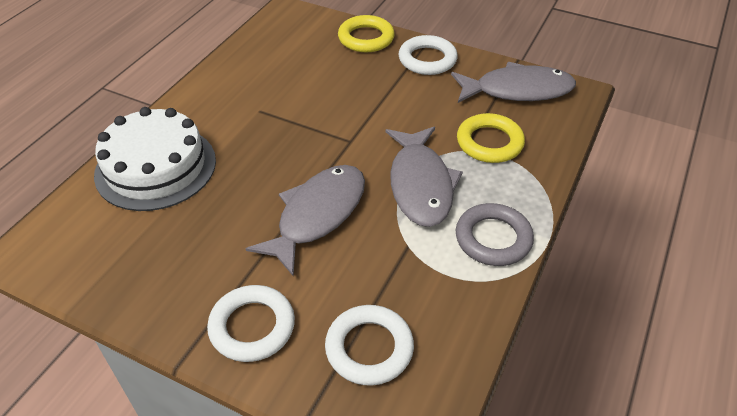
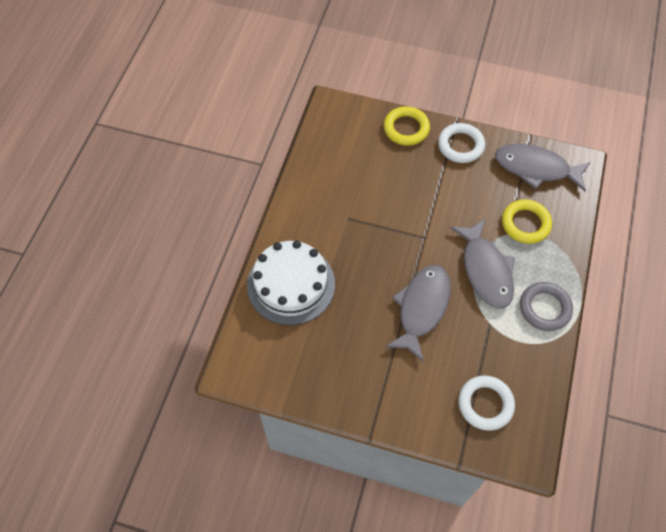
camera: 10 degrees left, 15 degrees up
white ring [207,285,295,362] -> none
grey fish [451,62,576,103] -> grey fish turned 150 degrees counterclockwise [495,144,591,191]

